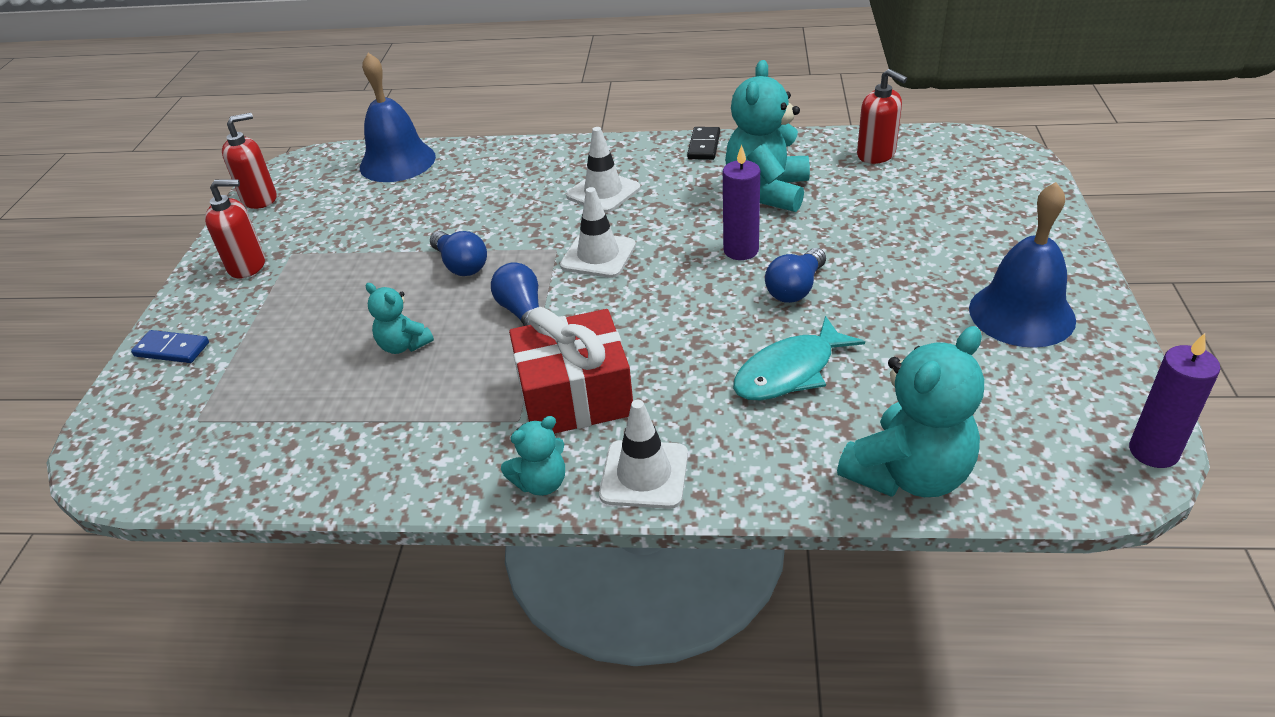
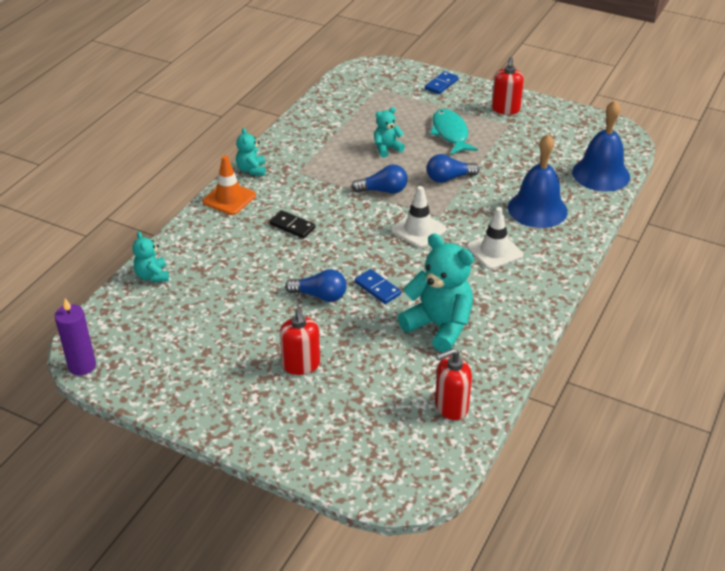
camera: 110 degrees right, 0 degrees up
red soap dispenser [222,113,277,209] -> red soap dispenser moved to [280,308,320,375]
red gift [509,307,633,434] -> none
white traffic cone [599,400,688,509] -> orange traffic cone [202,155,256,215]
black domino [687,127,720,160] -> black domino moved to [269,210,316,238]
purple candle [723,145,760,260] -> blue domino [355,269,401,304]
turquoise fish [733,316,865,400] -> turquoise fish moved to [430,109,478,155]
blue light bulb [765,248,826,303] -> blue light bulb turned 135 degrees clockwise [285,269,347,302]
turquoise teddy bear [837,326,984,497] -> turquoise teddy bear [133,231,169,282], size x0.52
blue bell [969,182,1076,348] -> blue bell moved to [508,134,568,228]

